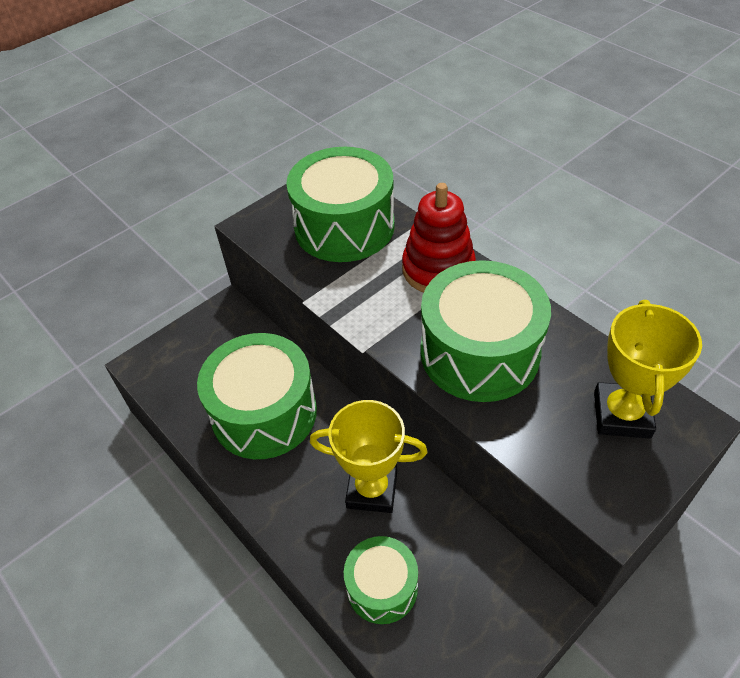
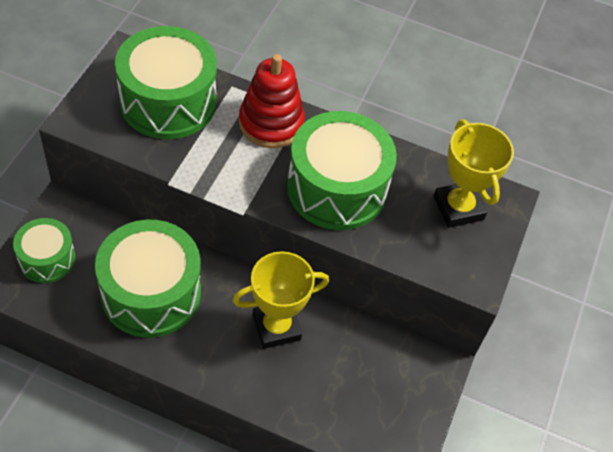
camera: 35 degrees left, 5 degrees up
green drum [344,536,418,624] -> green drum moved to [13,218,76,283]

